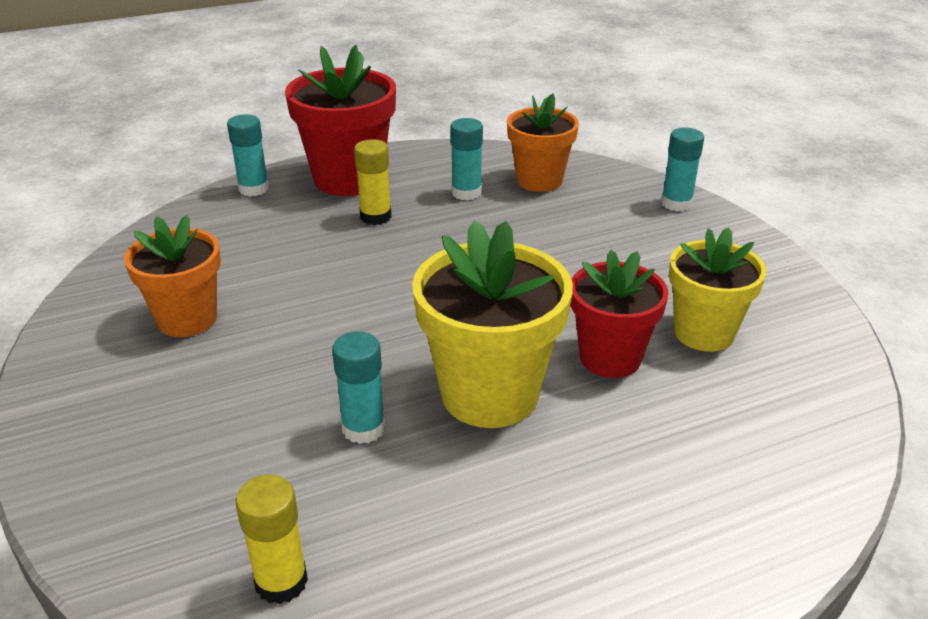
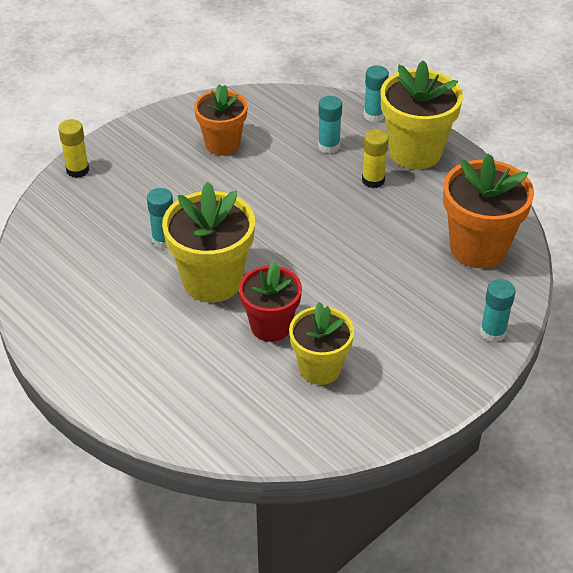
camera: 70 degrees right, 10 degrees up
yellow glue stick [236,475,308,604] -> yellow glue stick moved to [58,119,89,178]
red flower pot [285,45,396,196] -> yellow flower pot [381,61,463,169]
turquoise glue stick [450,118,483,200] -> turquoise glue stick moved to [318,96,342,154]
orange flower pot [507,93,579,192] -> orange flower pot [443,154,534,268], size x1.51

